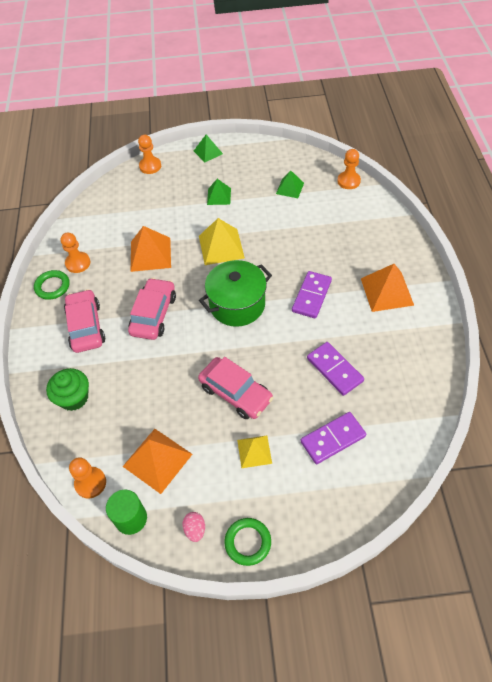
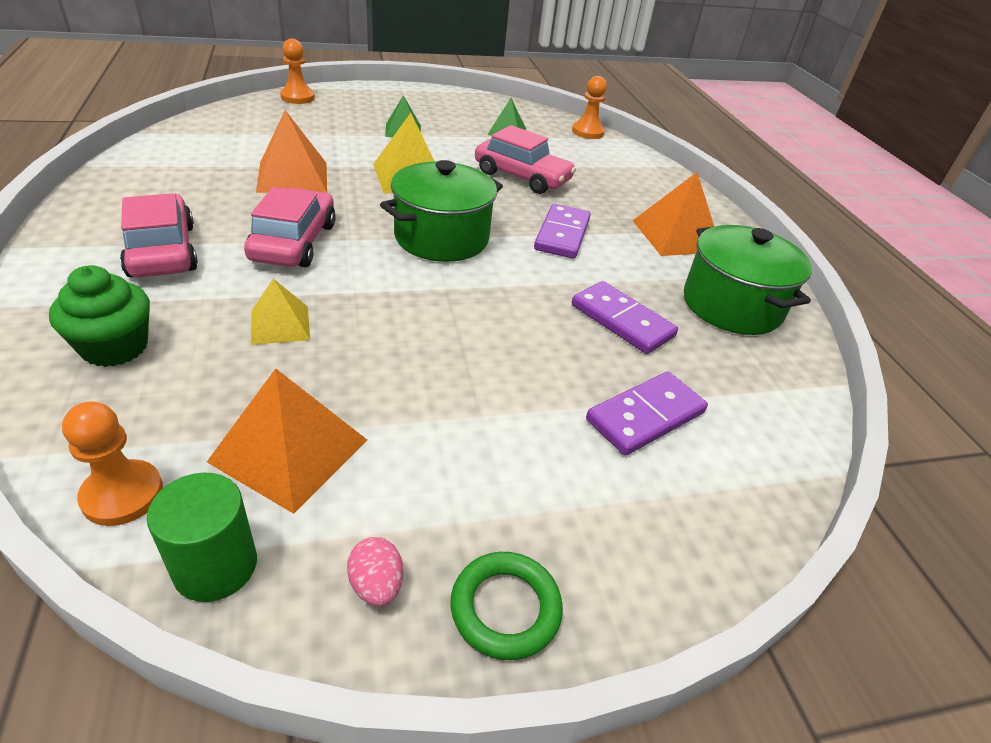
camera: 15 degrees left, 15 degrees down
green ring [34,270,70,300] -> none
orange pawn [61,233,90,273] -> none
green pyramid [194,134,223,162] -> none
pink car [198,357,273,419] -> pink car moved to [475,125,576,194]
yellow pyramid [237,435,272,468] -> yellow pyramid moved to [251,278,310,345]
none -> green pot [684,225,812,335]

